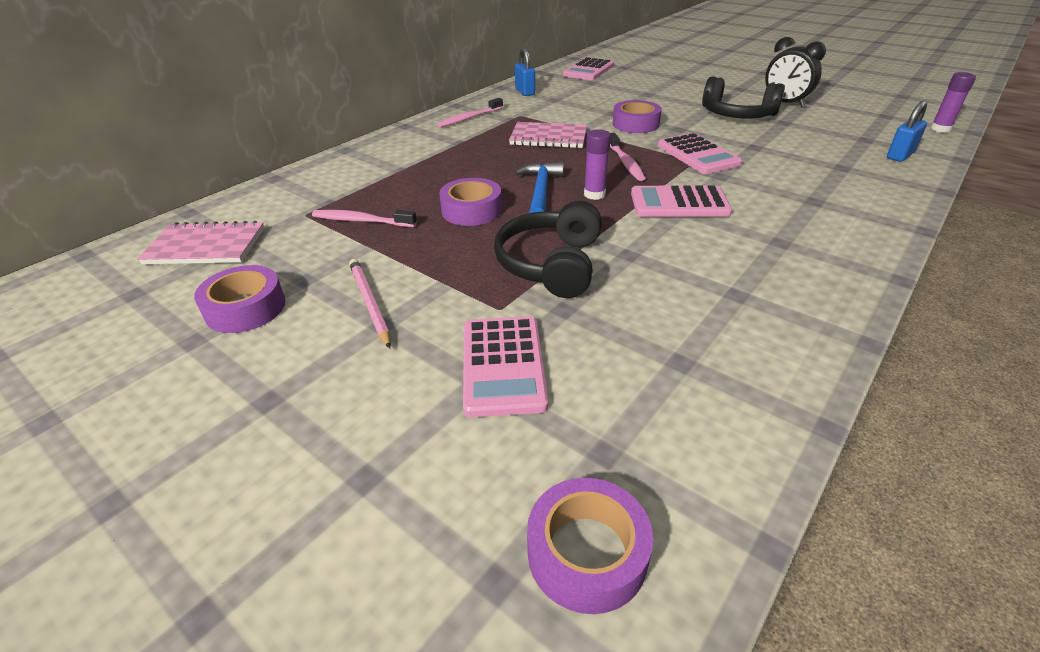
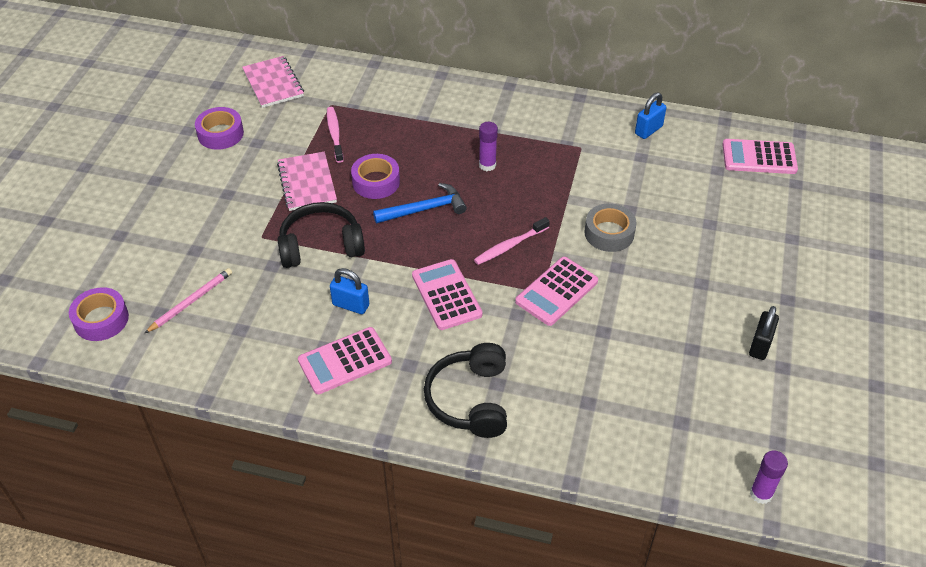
camera: 65 degrees right, 10 degrees up
pink pencil [349,259,391,348] -> pink pencil moved to [144,268,232,334]
pink toothbrush [437,98,503,128] -> none
pink calculator [463,316,548,417] -> pink calculator moved to [298,327,392,394]
pink notebook [509,122,587,148] -> pink notebook moved to [277,152,337,211]
purple glue stick [584,129,611,200] -> purple glue stick moved to [479,122,498,171]
purple tape [613,100,662,133] -> grey tape [584,203,637,252]
black headphones [702,76,785,118] -> black headphones moved to [424,343,507,438]
black clock [765,37,826,107] -> black padlock [749,306,779,360]
blue padlock [887,101,927,162] -> blue padlock moved to [330,268,369,314]

